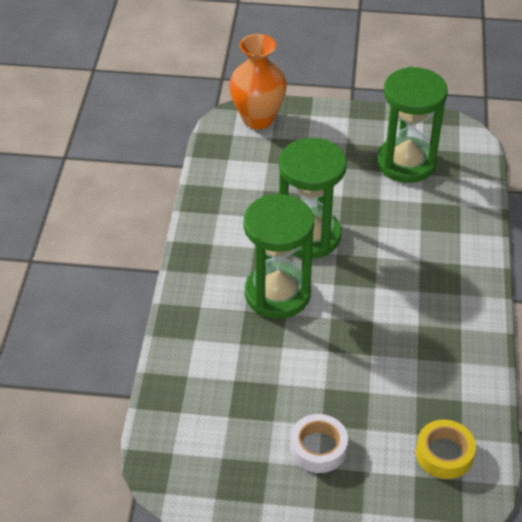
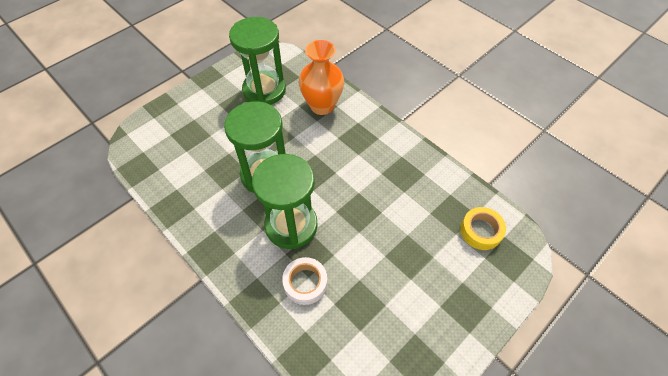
camera: 50 degrees left, 10 degrees up
orange vase [229,34,287,129] -> orange vase moved to [299,40,344,115]
white tape [290,414,348,473] -> white tape moved to [282,257,327,305]

